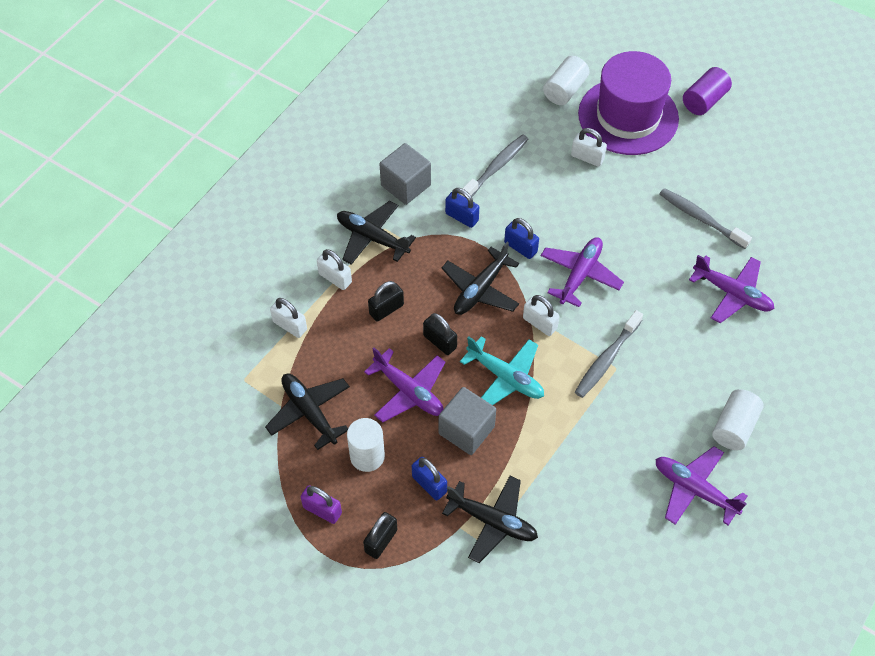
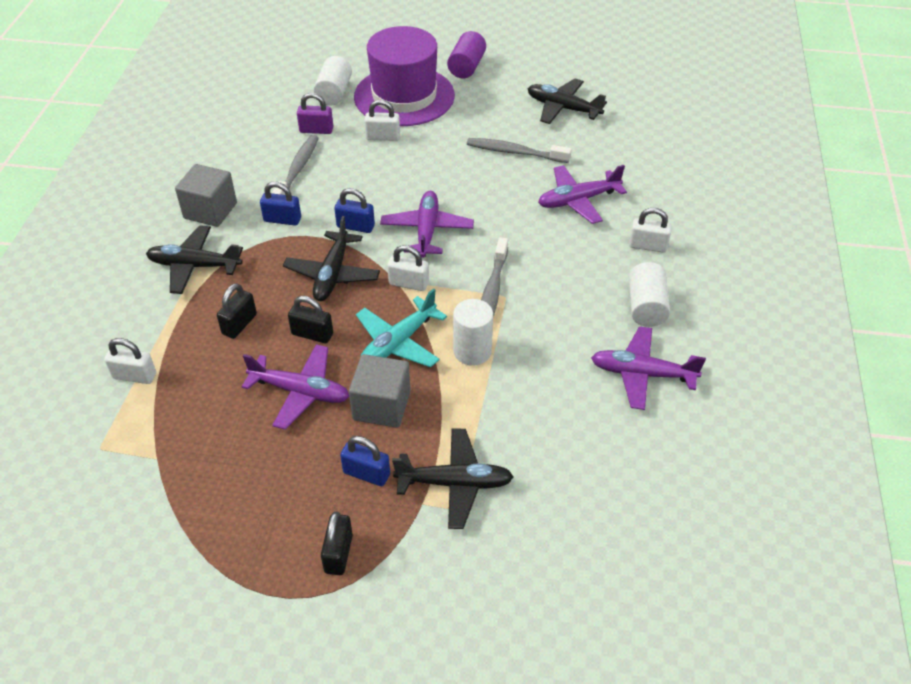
camera: 25 degrees left, 10 degrees down
black plane [265,374,350,450] -> black plane moved to [528,79,607,124]
purple padlock [301,485,342,524] -> purple padlock moved to [297,93,333,134]
white padlock [317,249,352,290] -> white padlock moved to [629,208,672,253]
white cylinder [347,418,385,472] -> white cylinder moved to [453,299,493,366]
turquoise plane [460,336,544,405] -> turquoise plane turned 120 degrees clockwise [356,288,447,367]
purple plane [689,255,774,323] -> purple plane turned 150 degrees clockwise [538,165,627,224]

